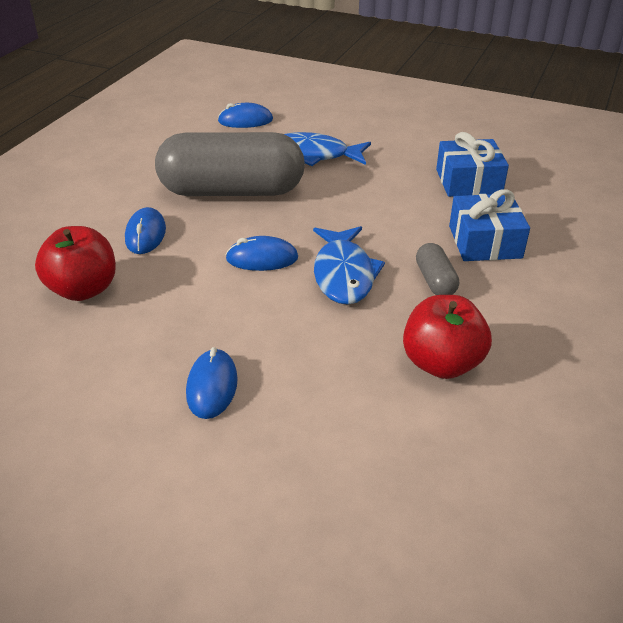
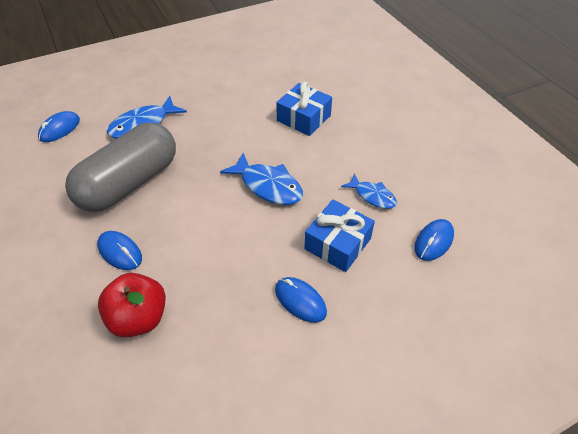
camera: 50 degrees left, 10 degrees up
blue mouse [226,236,298,271] -> blue mouse moved to [414,219,454,261]
red apple [403,295,492,379] -> blue fish [341,174,397,209]
grey capsule [416,243,459,295] -> none
blue gift [436,132,509,197] -> blue gift moved to [304,200,375,272]

